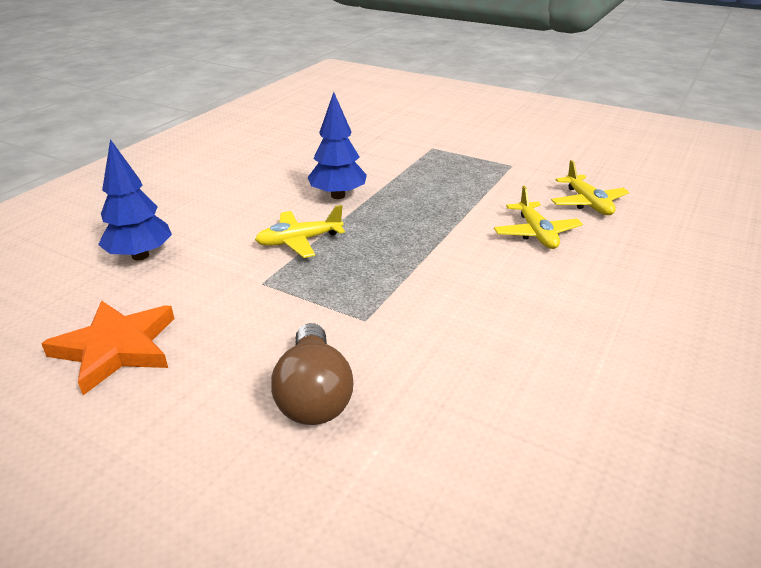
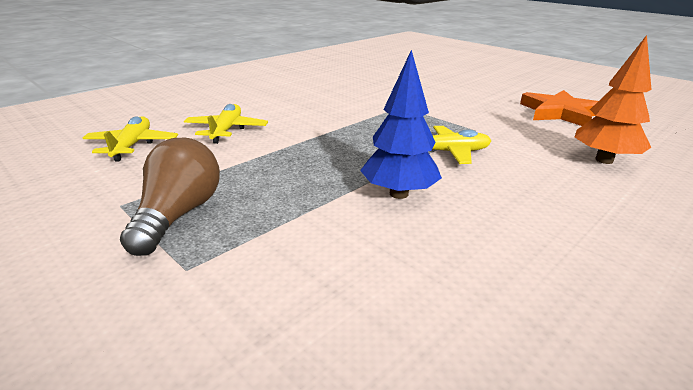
camera: 165 degrees left, 5 degrees down
blue tree [98,139,172,260] -> orange tree [575,35,652,164]
brown light bulb [271,323,353,425] -> brown light bulb moved to [120,138,220,256]

